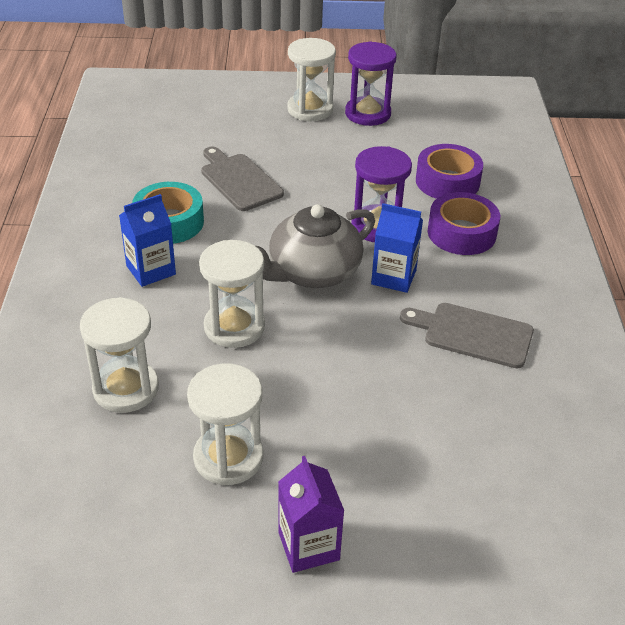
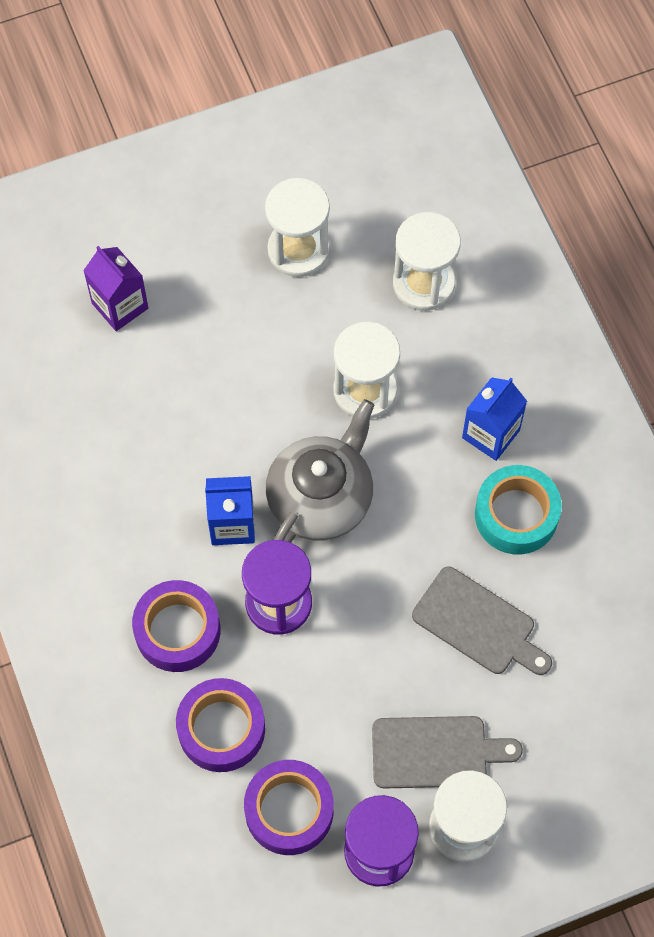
camera: 160 degrees right, 25 degrees up
purple carton [278,456,344,573] -> purple carton moved to [83,246,148,331]
grey cutting board [400,303,534,369] -> grey cutting board moved to [372,716,523,789]
none -> purple tape [244,760,334,855]

